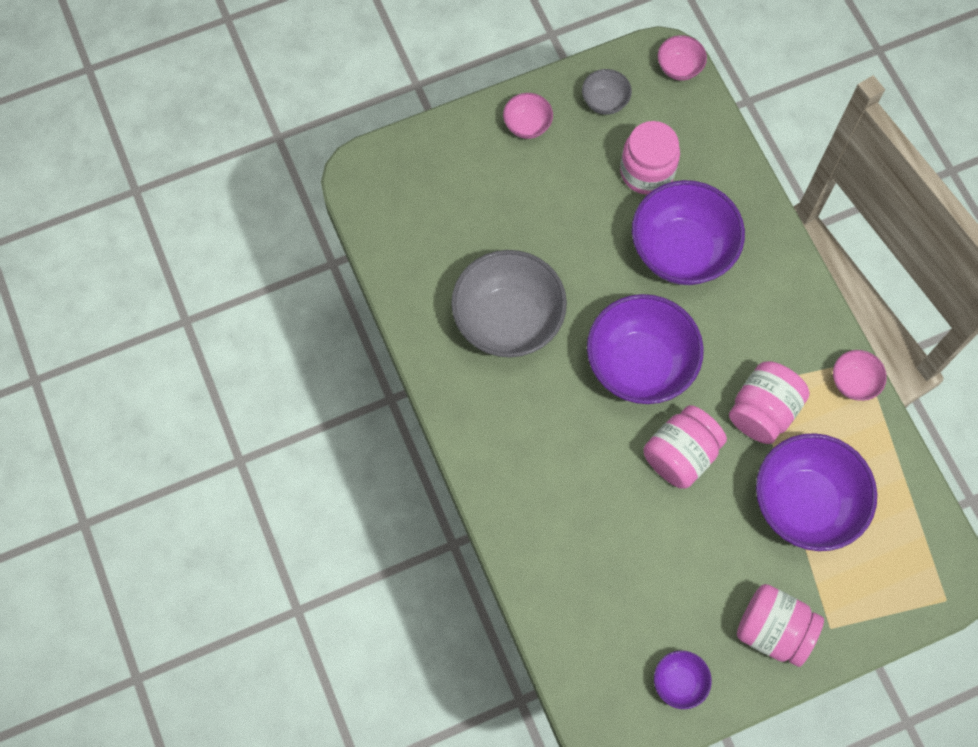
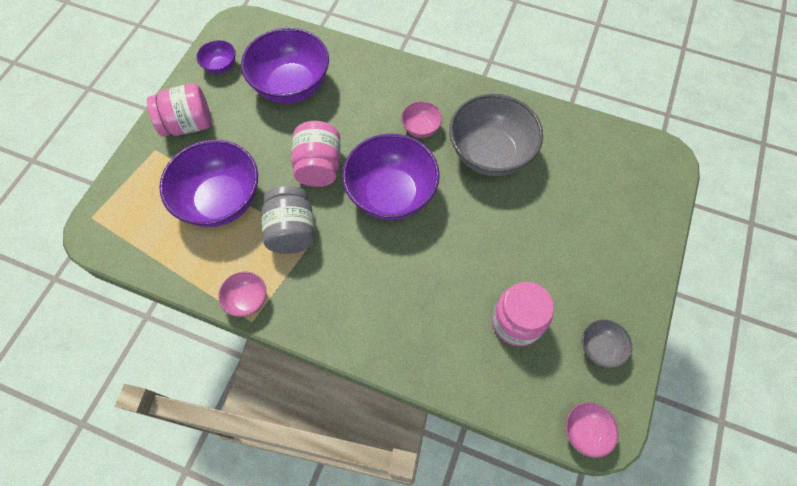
camera: 135 degrees right, 5 degrees down
pink bowl [503,93,553,139] -> pink bowl moved to [401,101,442,138]
purple bowl [632,180,745,285] -> purple bowl moved to [241,28,329,104]
pink jar [729,361,810,444] -> grey jar [261,186,315,254]

